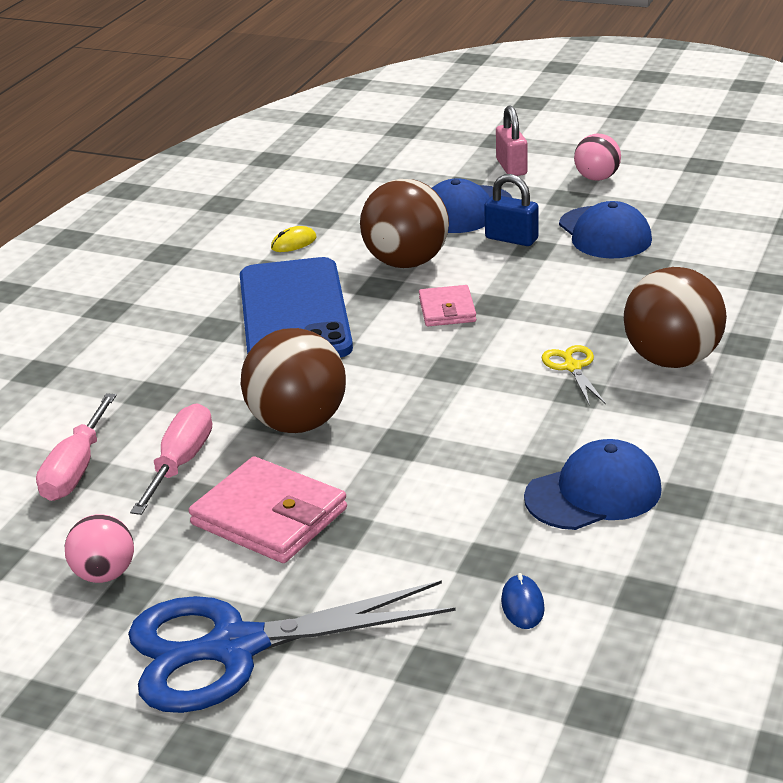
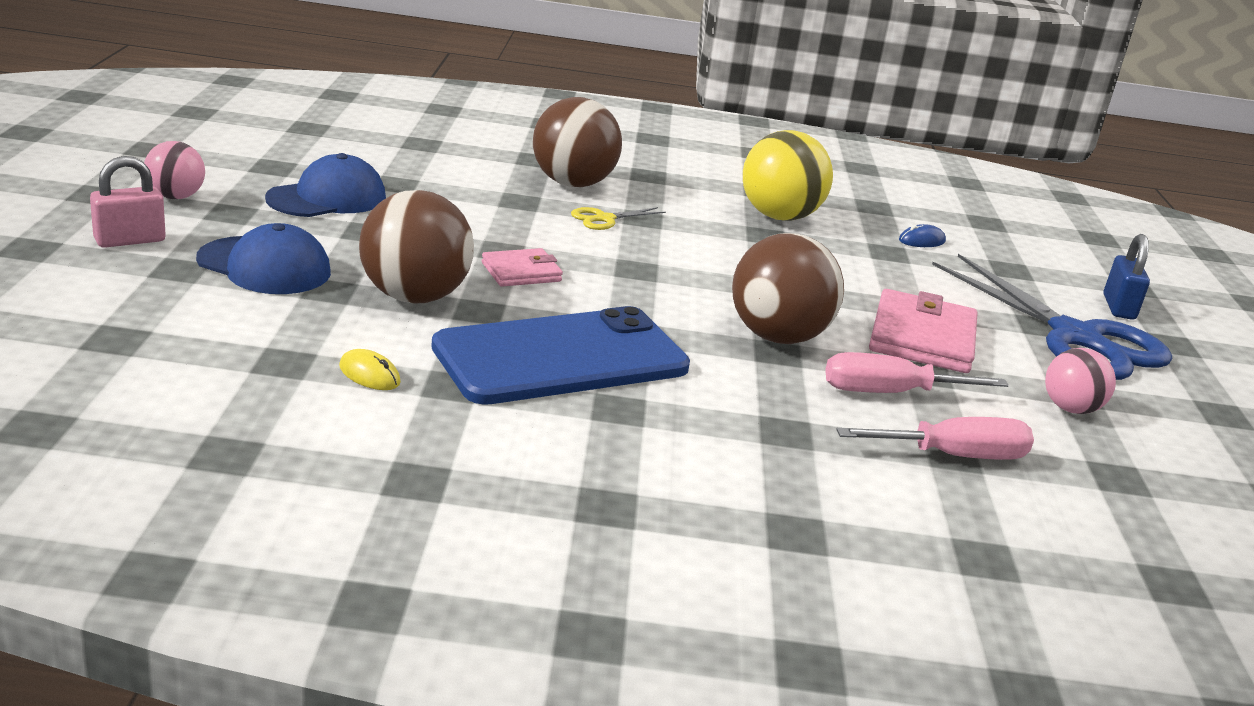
camera: 115 degrees left, 5 degrees down
blue padlock [484,174,539,246] -> blue padlock moved to [1104,234,1150,320]
blue cap [524,439,662,530] -> yellow ball [743,130,833,221]

